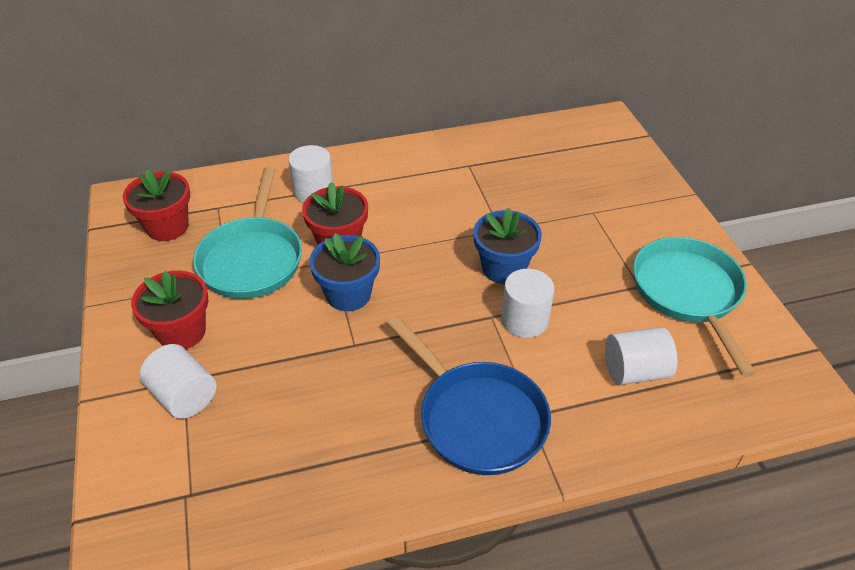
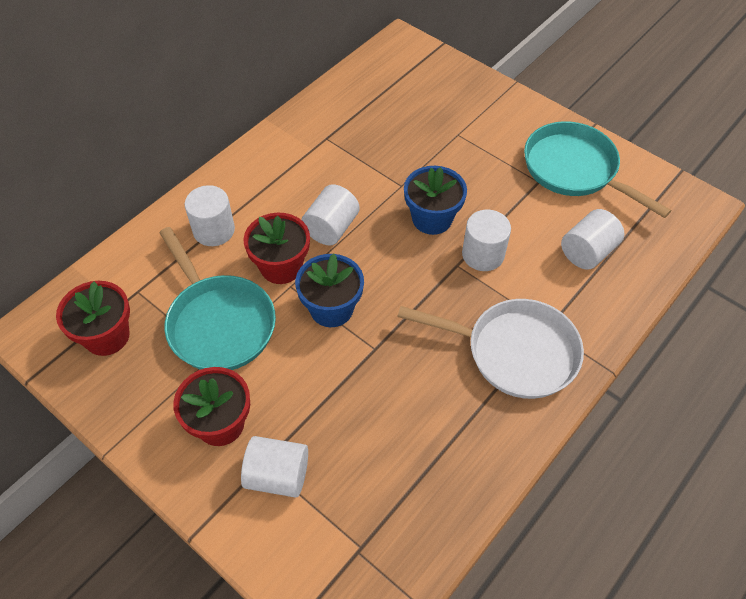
camera: 35 degrees left, 10 degrees up
blue pan [386,315,551,475] -> white pan [397,299,584,399]
none -> white cylinder [302,184,360,245]

